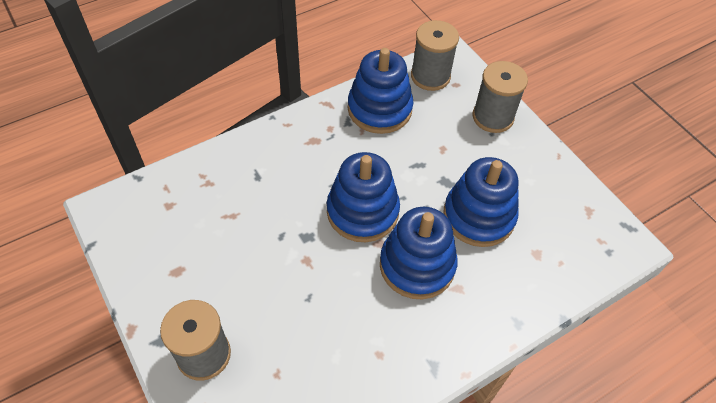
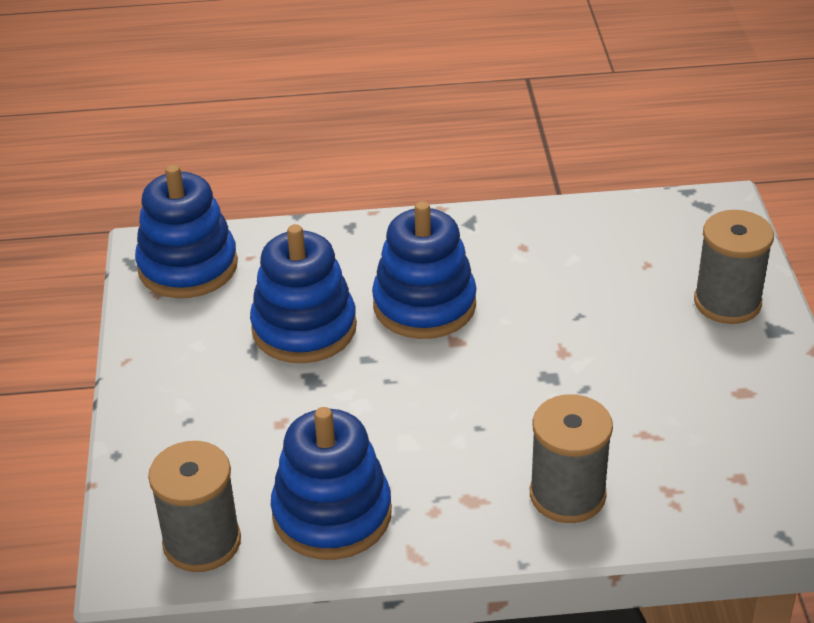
camera: 150 degrees left, 15 degrees down
blue stacking toy [327,152,400,242] -> blue stacking toy moved to [135,165,238,298]
grey spool [473,61,528,133] -> grey spool moved to [530,394,613,523]

